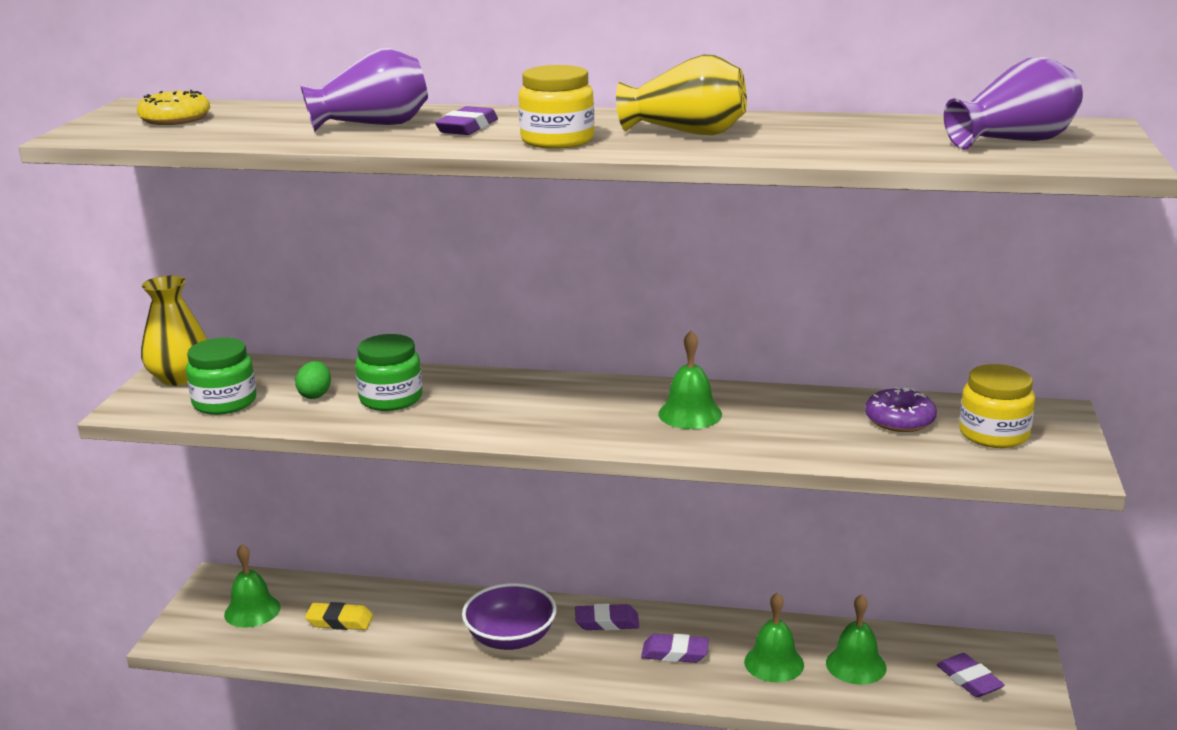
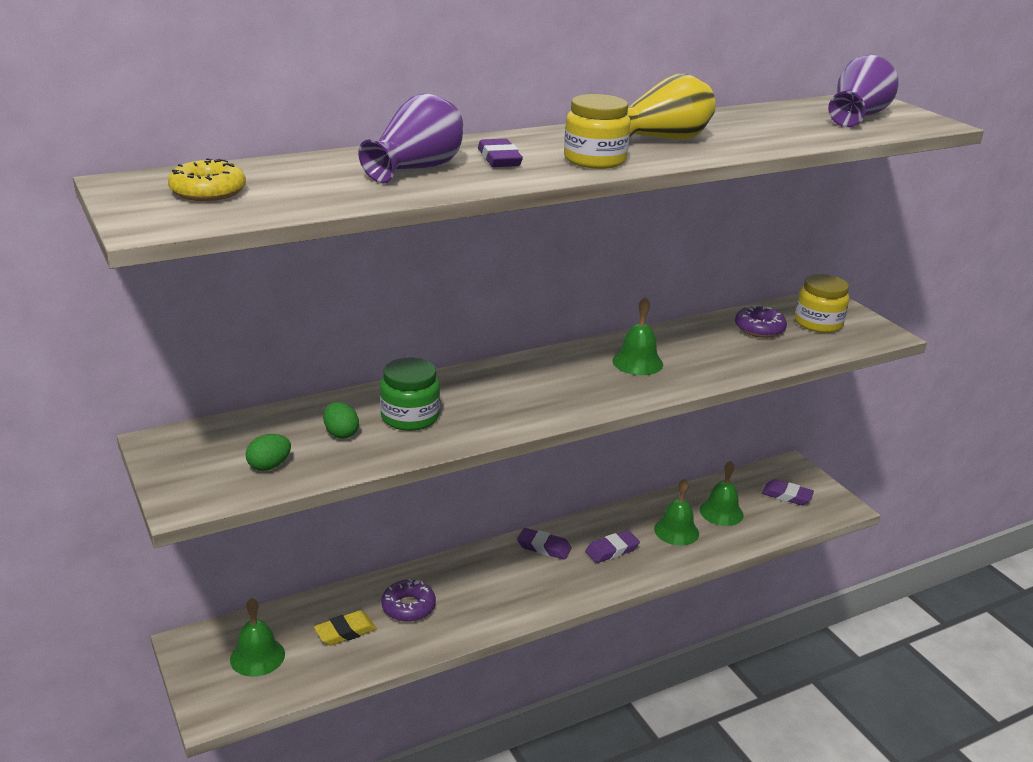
camera: 40 degrees left, 5 degrees up
yellow vase [141,276,207,386] -> none
green jar [186,338,256,415] -> green egg [246,434,291,471]
purple bowl [462,583,557,650] -> none
purple eraser [575,604,639,631] -> purple eraser turned 60 degrees clockwise [517,528,572,560]
none -> purple donut [381,579,436,622]

